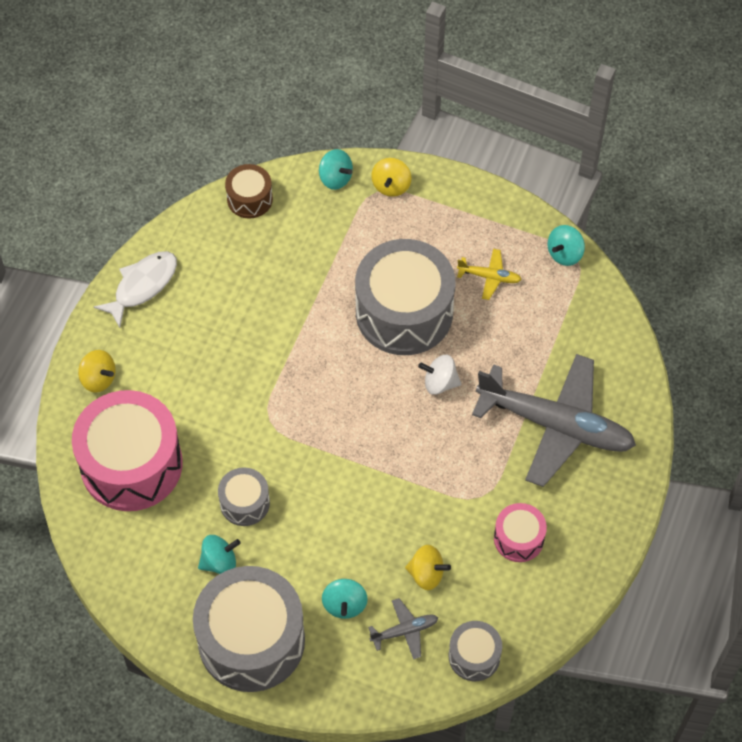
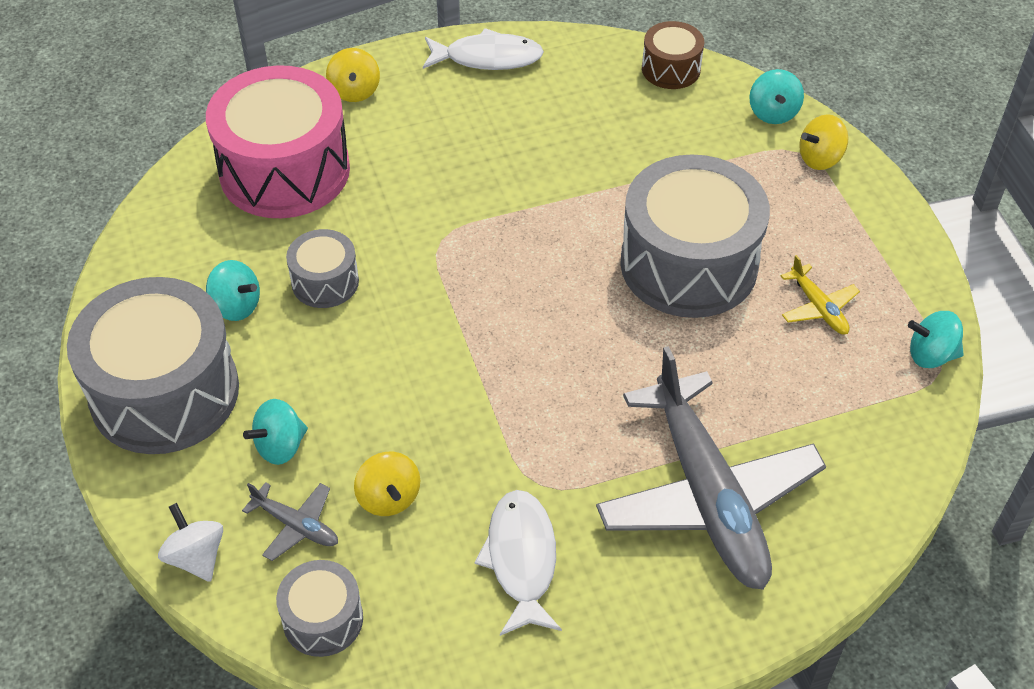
camera: 50 degrees right, 10 degrees down
white spinning top [418,355,461,395] -> white spinning top moved to [158,503,223,582]
pink drum [494,503,547,562] -> white fish [475,490,562,636]

